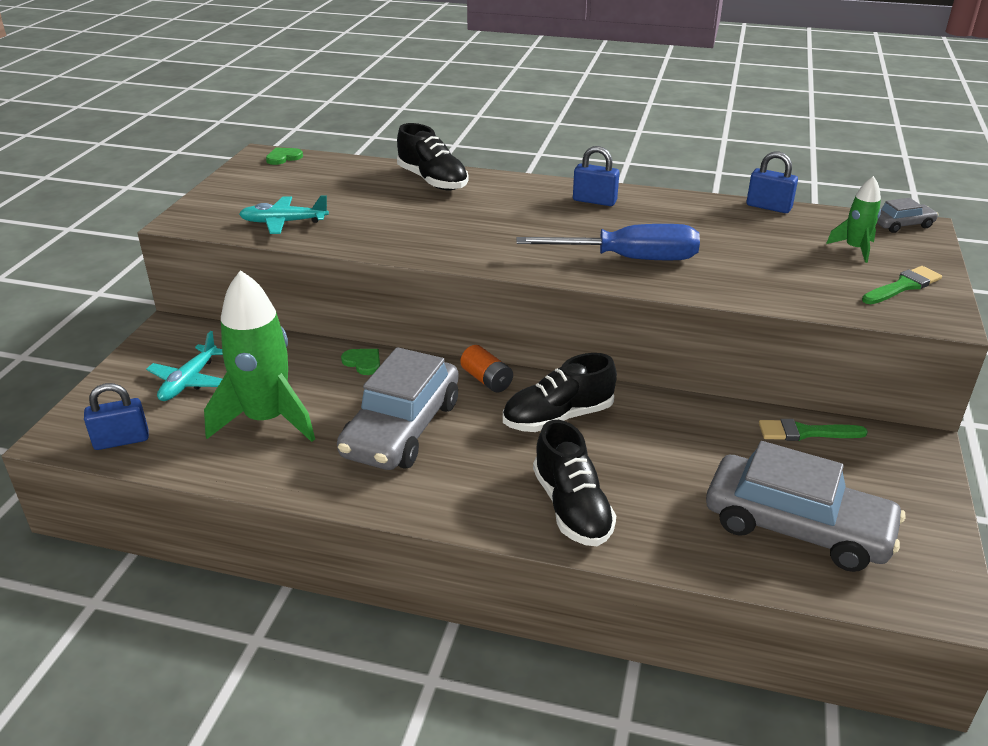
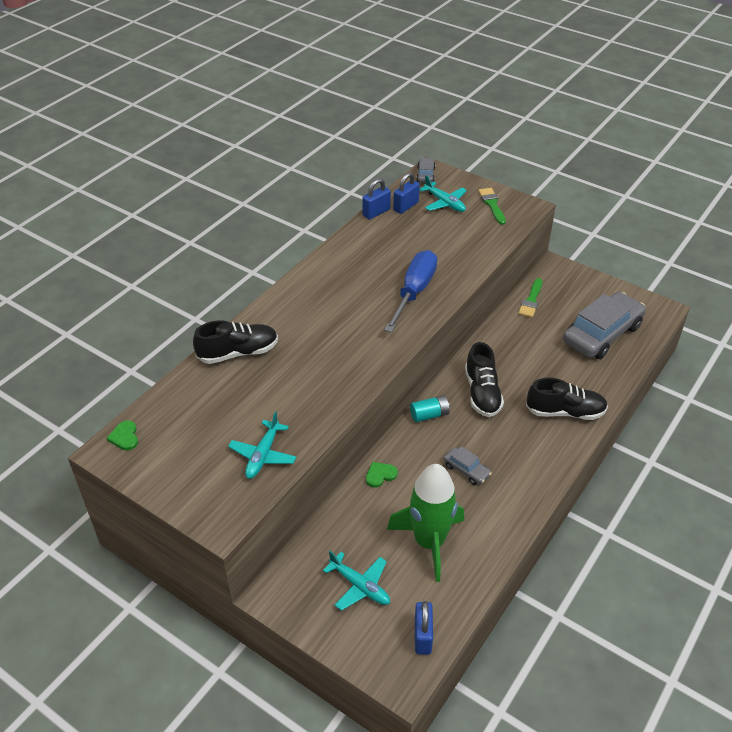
camera: 70 degrees left, 10 degrees up
grey car [337,347,459,470] -> grey car [444,446,492,485], size x0.45
orange battery [460,345,513,393] -> turquoise battery [410,395,450,422]
blue padlock [573,146,619,206] -> blue padlock moved to [393,172,420,214]
green rocket [826,176,881,263] -> turquoise plane [419,175,467,212]

